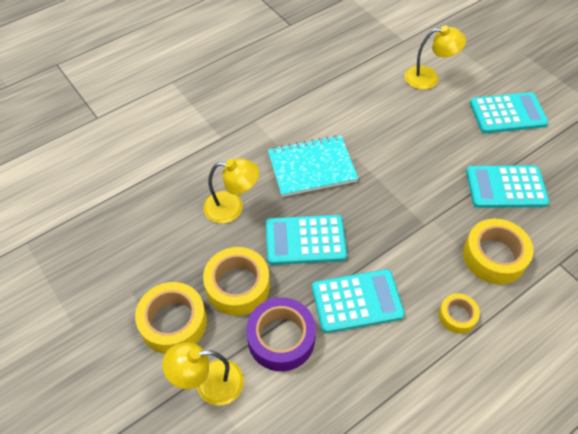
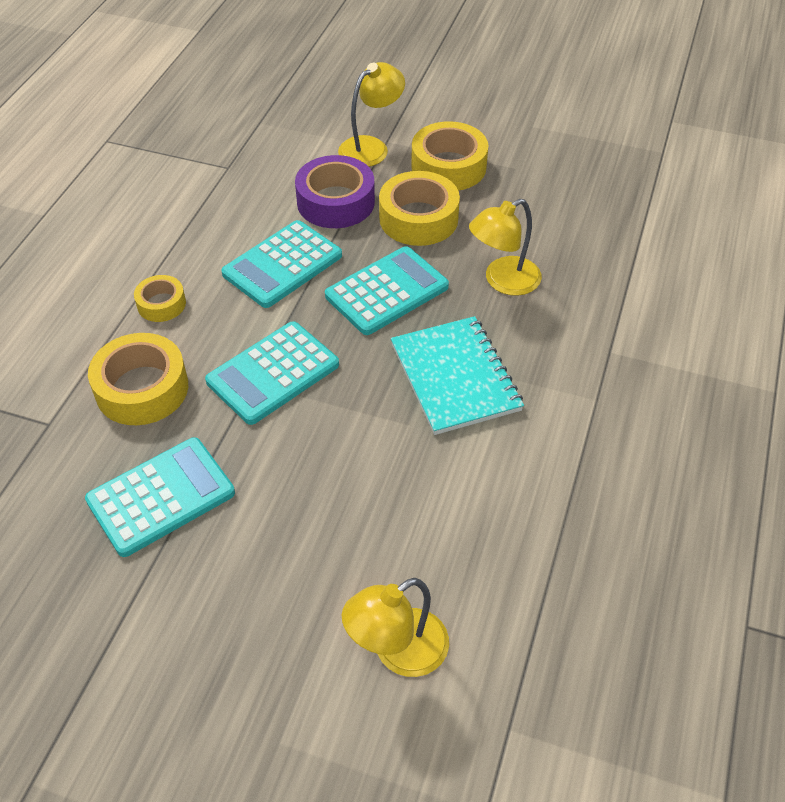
camera: 145 degrees right, 5 degrees down
turquoise notebook [268,135,359,197] -> turquoise notebook turned 60 degrees counterclockwise [391,316,524,435]
turquoise calculator [470,92,548,133] -> turquoise calculator moved to [205,321,339,425]

